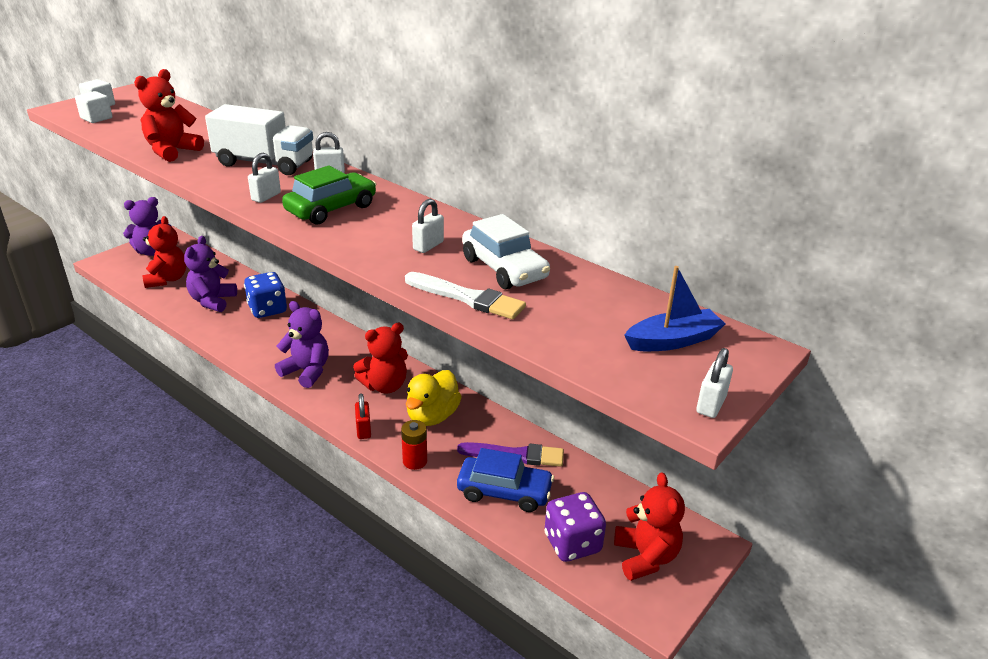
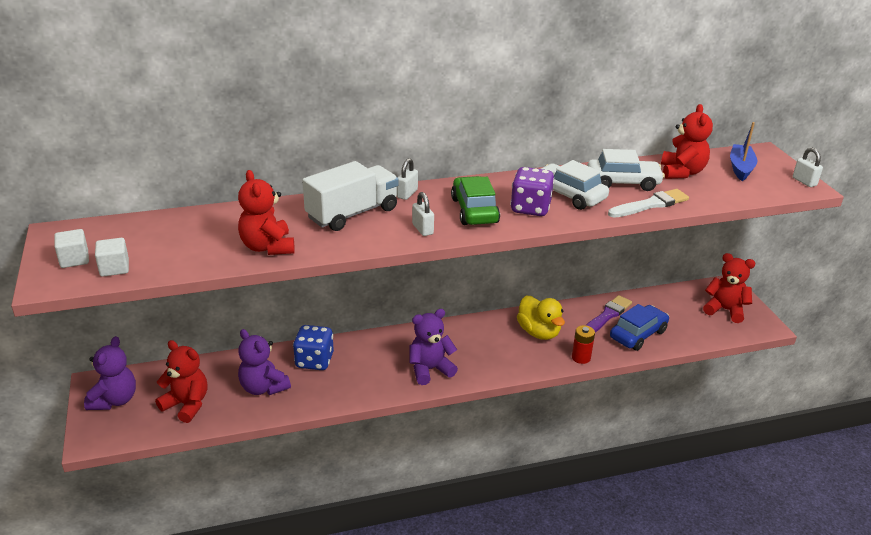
camera: 55 degrees left, 0 degrees up
red teddy bear [353,323,408,393] -> red teddy bear moved to [661,104,713,179]
red padlock [355,393,371,439] -> none
white padlock [412,199,444,253] -> white car [541,160,609,210]
purple dice [545,492,606,562] -> purple dice moved to [510,167,555,216]

